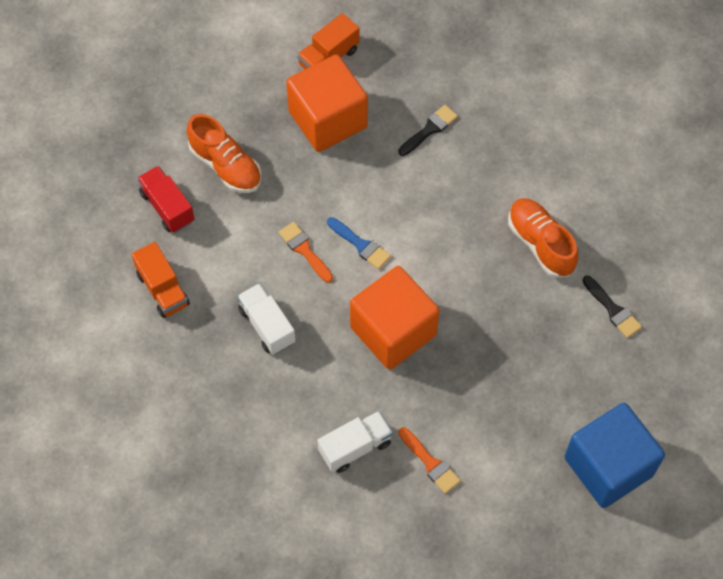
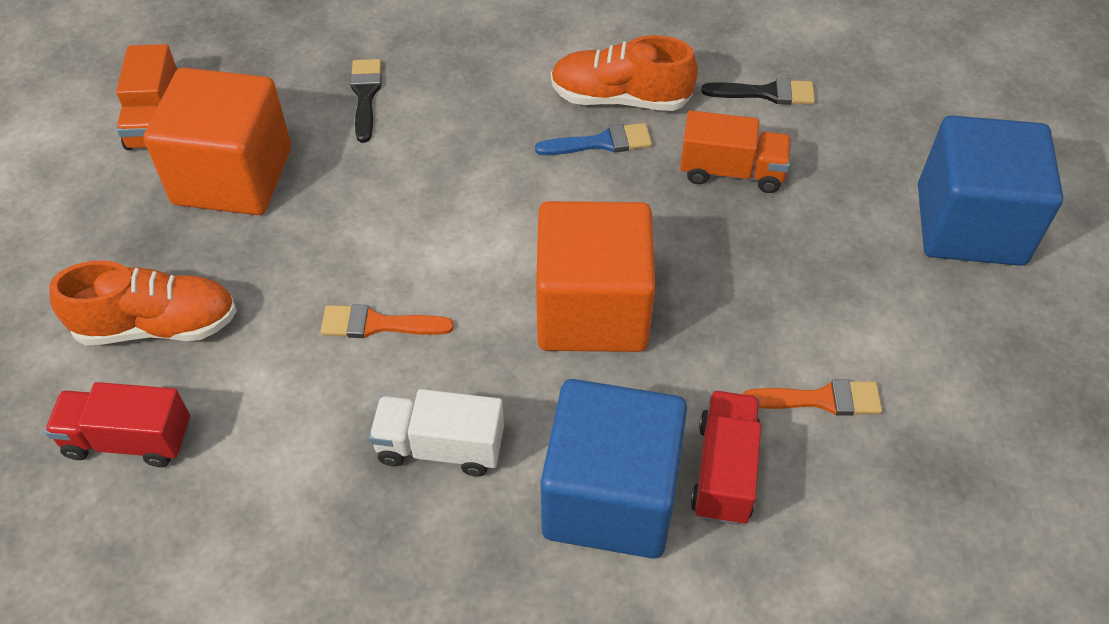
camera: 50 degrees left, 10 degrees down
orange truck [131,242,190,318] -> orange truck moved to [680,110,792,193]
white truck [317,411,393,473] -> red truck [691,390,761,525]
blue brush [327,217,391,269] -> blue brush moved to [535,123,652,155]
none -> blue cube [541,379,687,559]

